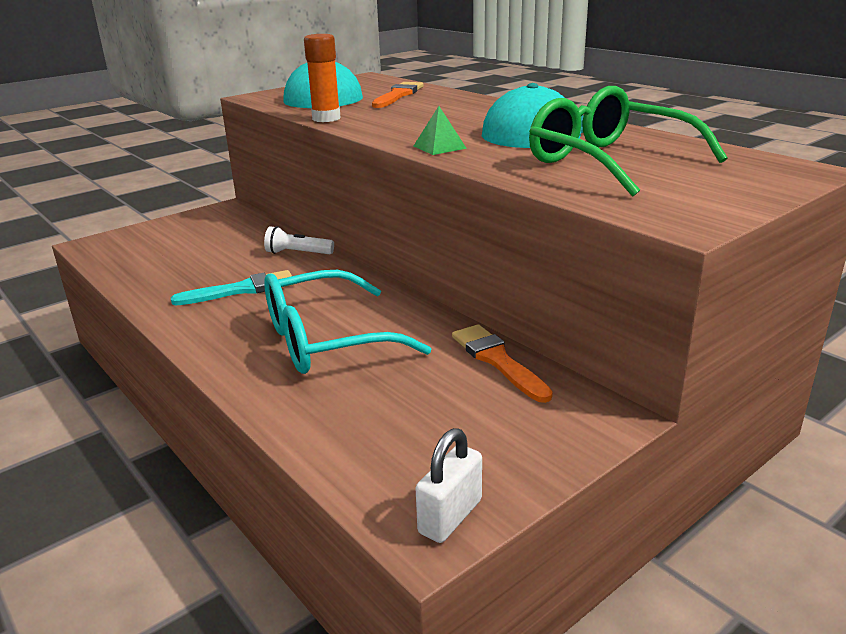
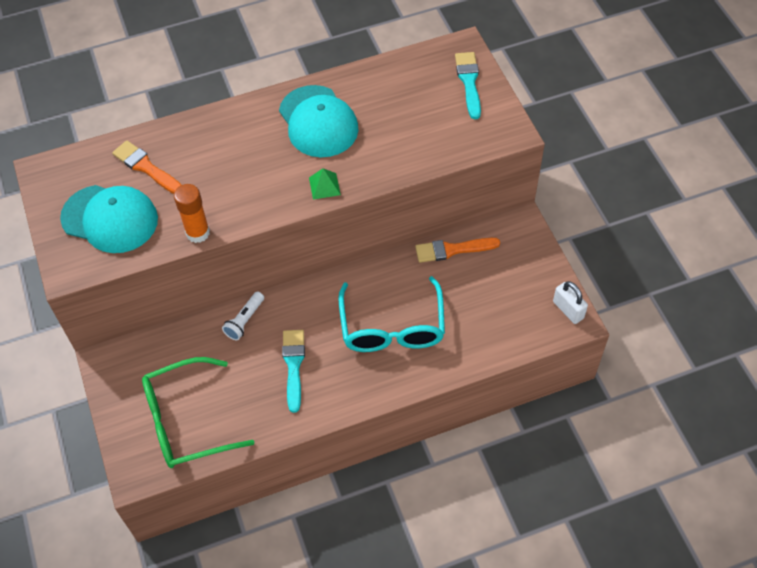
camera: 70 degrees left, 30 degrees up
green glasses [529,86,728,197] -> green glasses moved to [142,357,255,468]
none -> turquoise brush [455,52,481,119]

